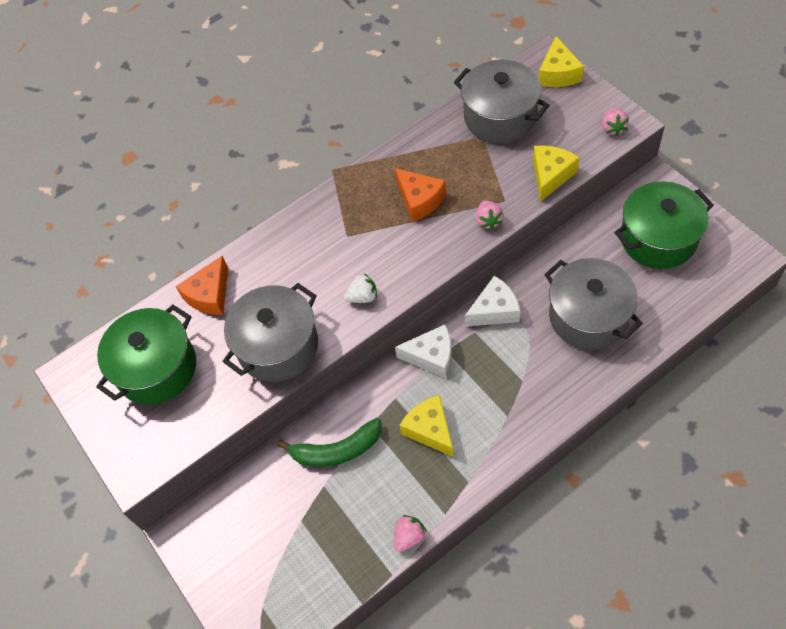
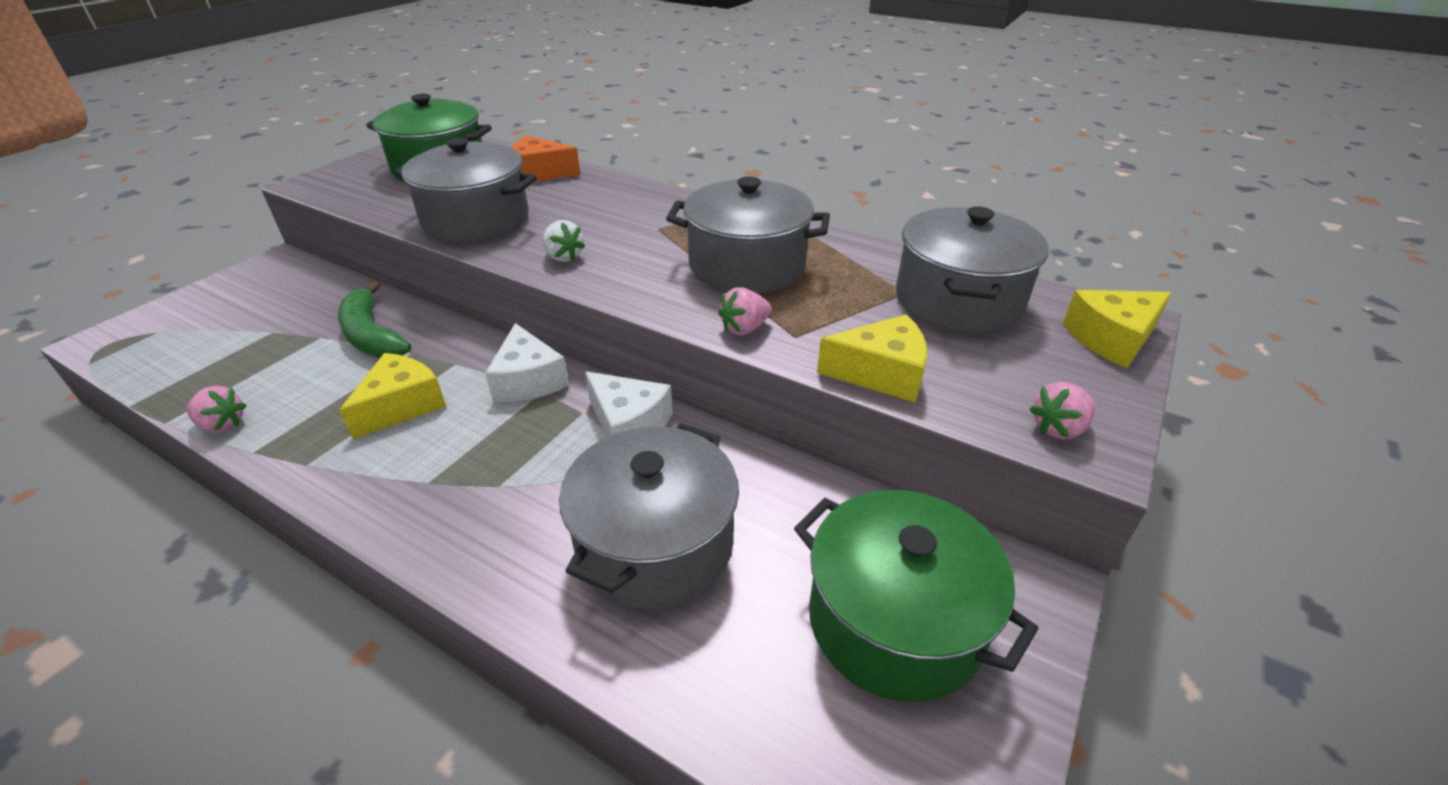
camera: 60 degrees right, 20 degrees down
orange cheese [395,168,446,222] -> grey pot [666,176,830,294]

